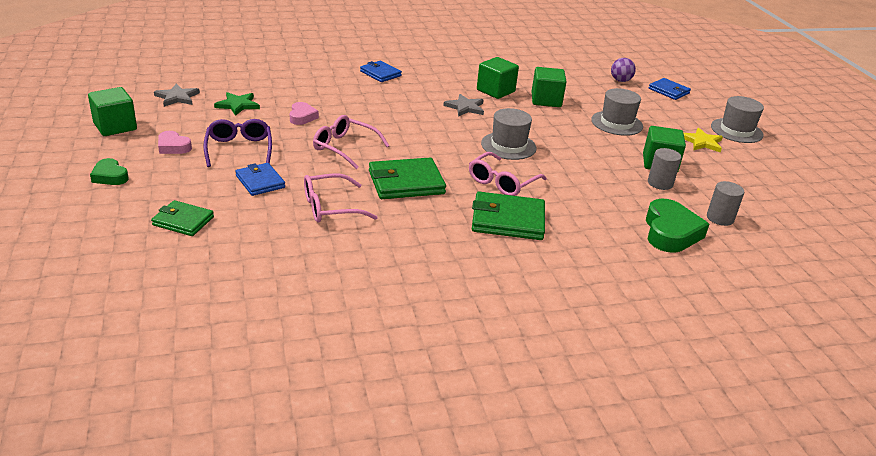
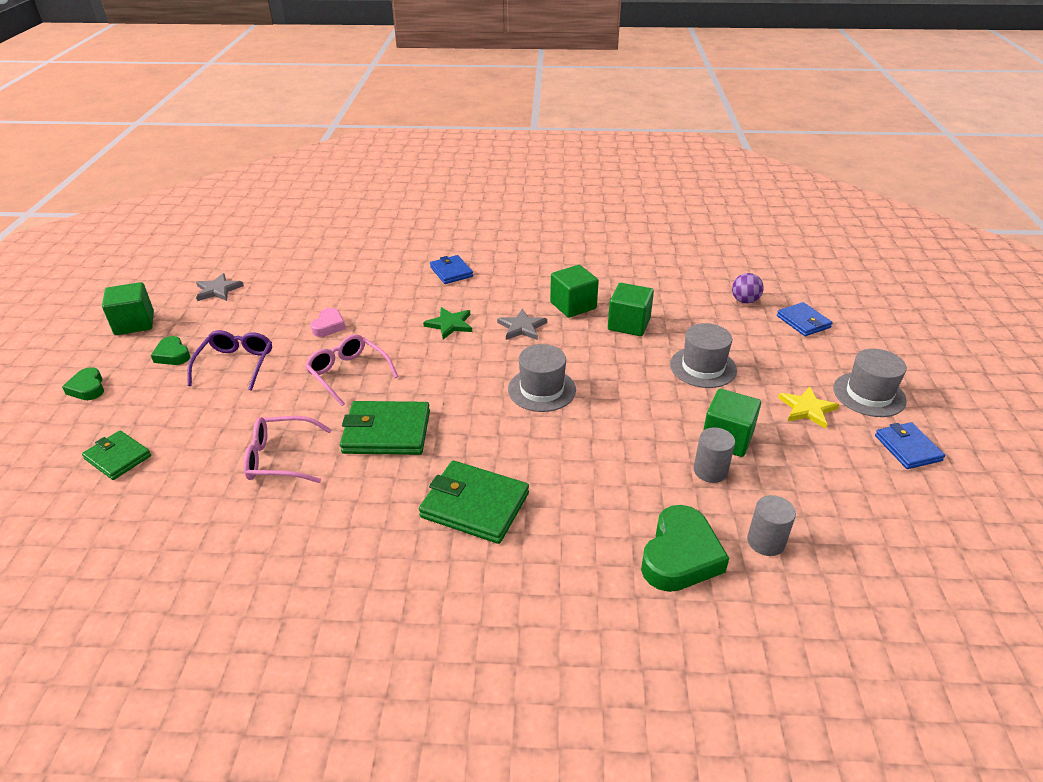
camera: 20 degrees right, 5 degrees up
pink heart [158,131,192,154] -> green heart [151,336,190,365]
green star [214,92,260,116] -> green star moved to [423,307,472,339]
blue wallet [236,163,285,196] -> blue wallet moved to [875,422,945,469]
pink glasses [469,152,547,196] -> none

